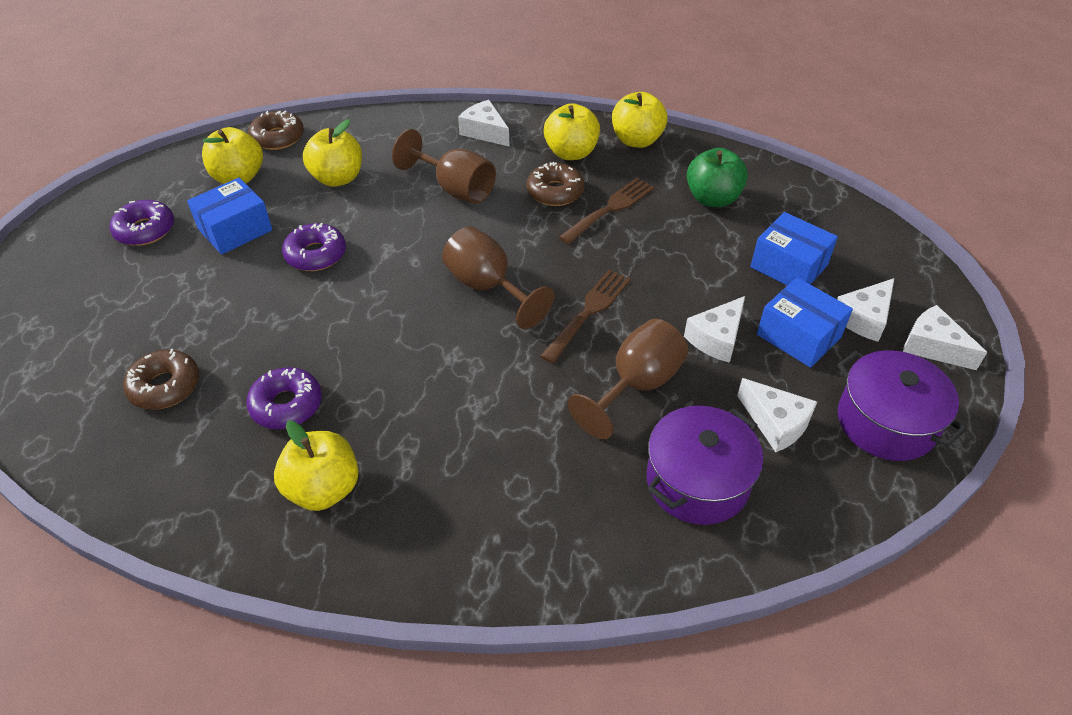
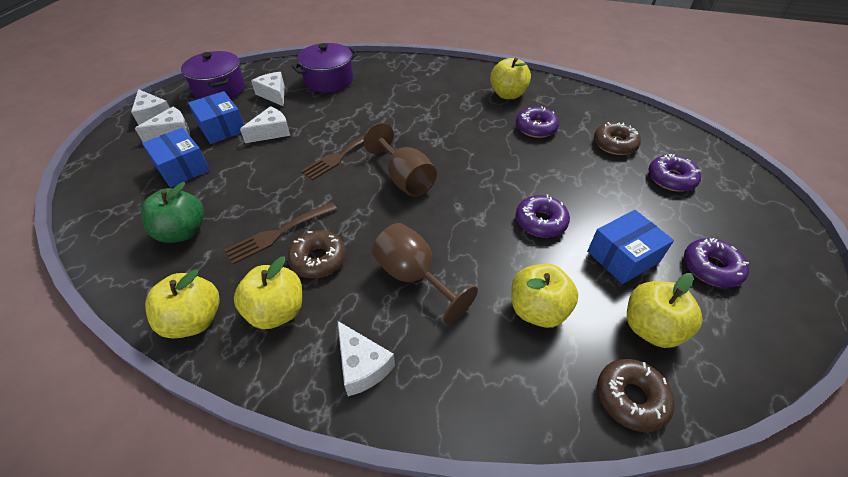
camera: 170 degrees left, 0 degrees up
brown goblet [568,319,688,439] -> none
none -> purple donut [648,154,701,191]

